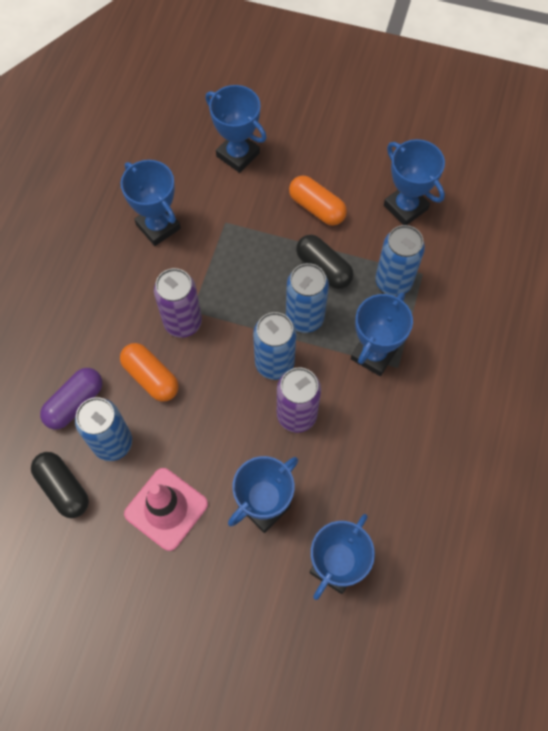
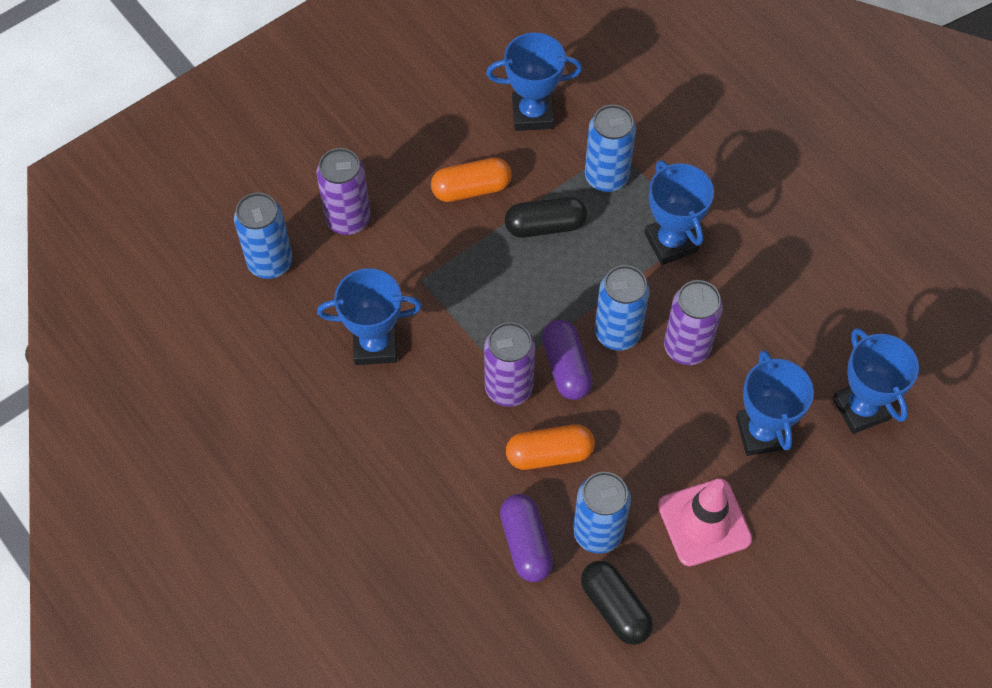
camera: 55 degrees left, 5 degrees down
black capsule [31,452,89,518] -> black capsule turned 60 degrees clockwise [581,561,653,645]
blue trophy [205,85,267,173] -> purple can [316,148,371,235]
blue can [286,263,329,333] -> blue can moved to [234,193,293,279]
none -> purple capsule [542,319,593,400]

